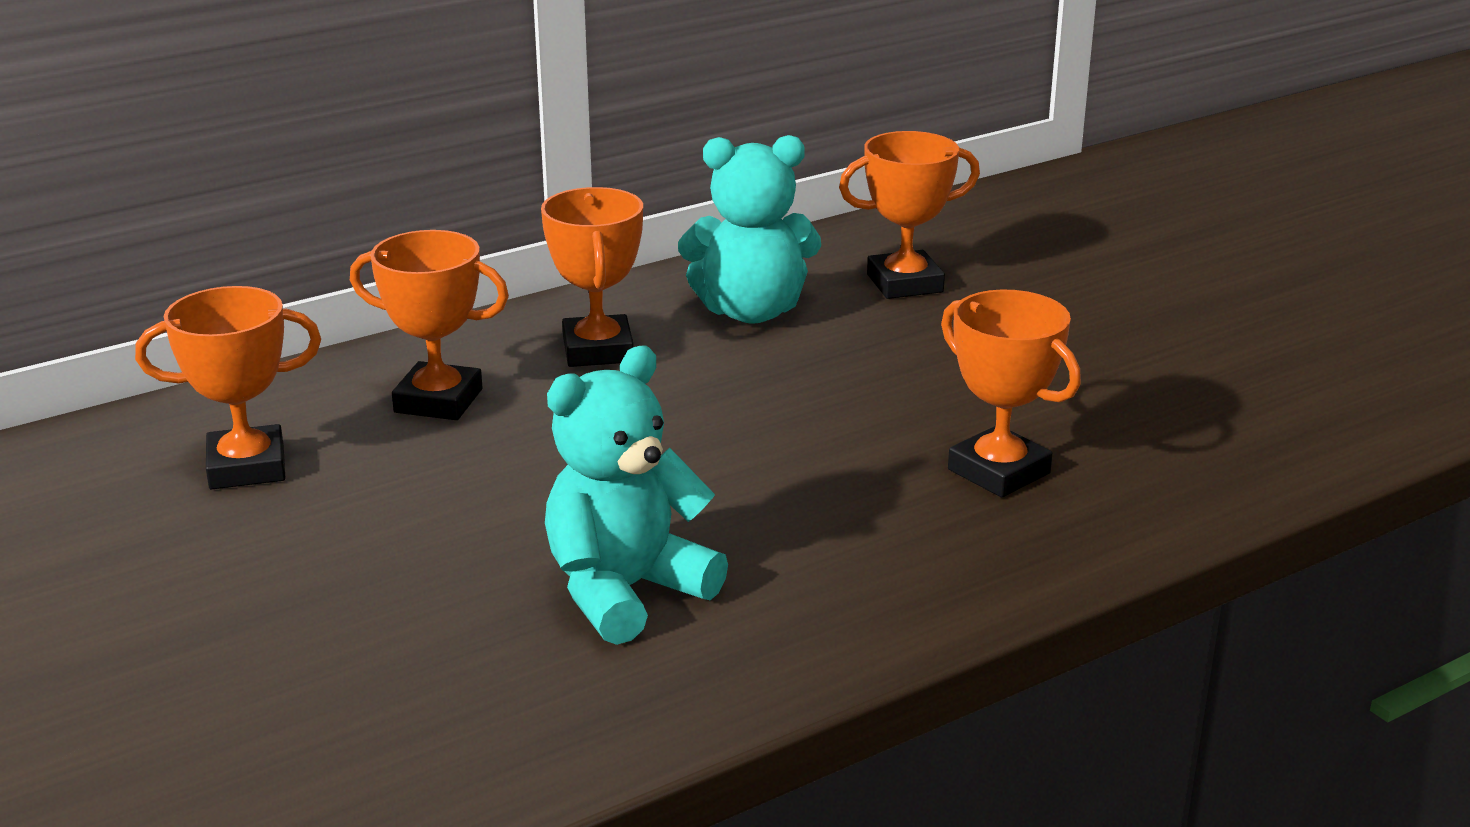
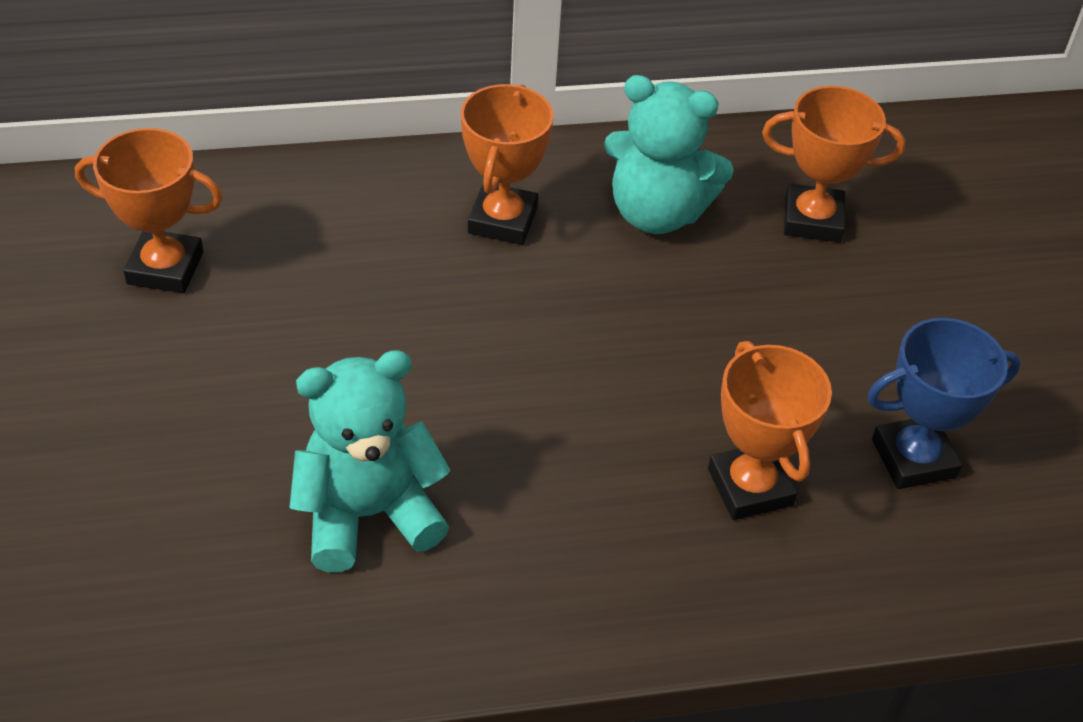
camera: 20 degrees right, 20 degrees up
orange trophy [350,230,509,420] -> none
none -> blue trophy [867,318,1021,489]

